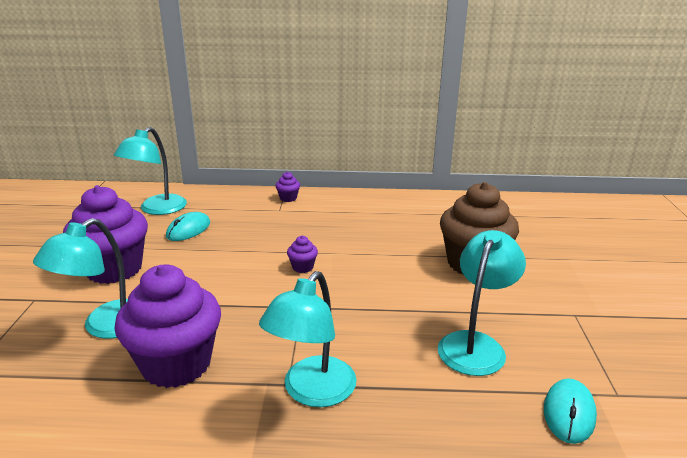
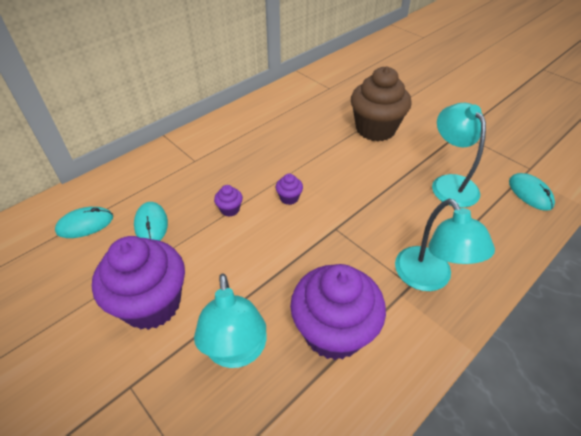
camera: 45 degrees left, 20 degrees up
turquoise lamp [114,127,187,215] -> turquoise mouse [55,207,113,238]
purple cupcake [276,172,300,202] -> purple cupcake moved to [214,185,243,217]

